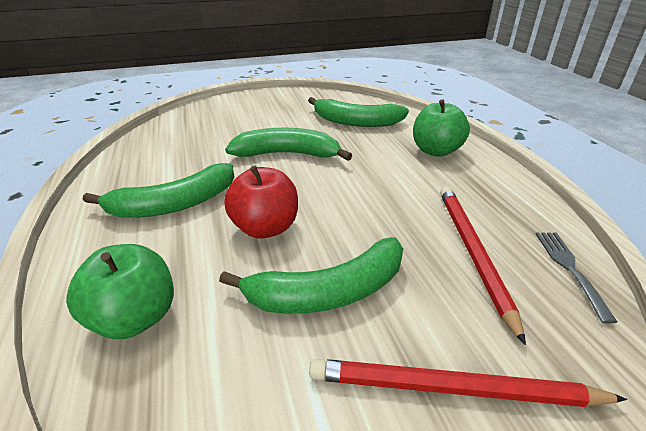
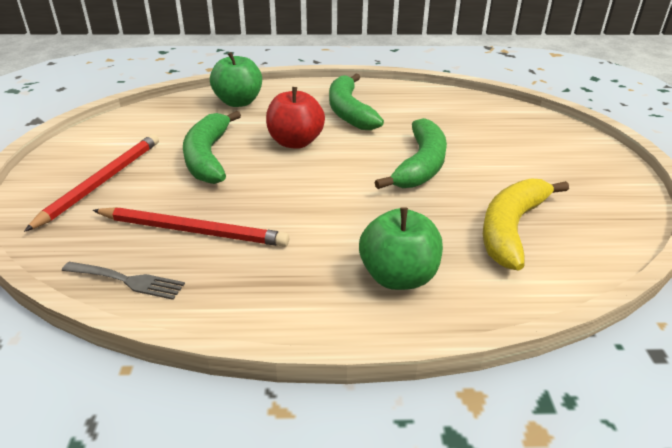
camera: 105 degrees right, 0 degrees up
green banana [308,97,409,127] -> yellow banana [483,179,569,271]

